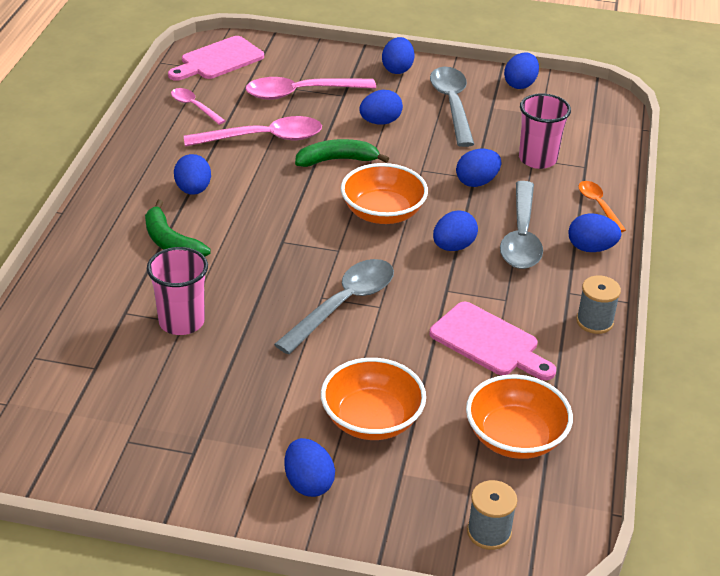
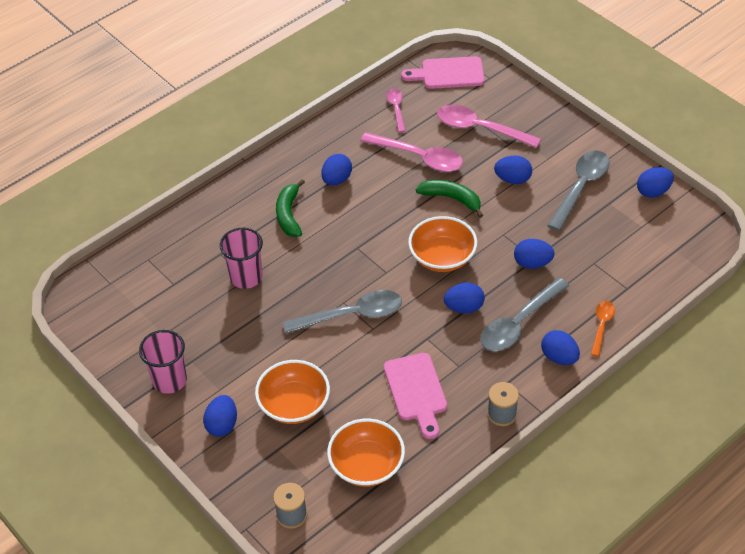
camera: 40 degrees right, 10 degrees up
blue egg [382,37,415,74] -> none
pink cup [519,93,571,169] -> pink cup moved to [139,330,187,394]

